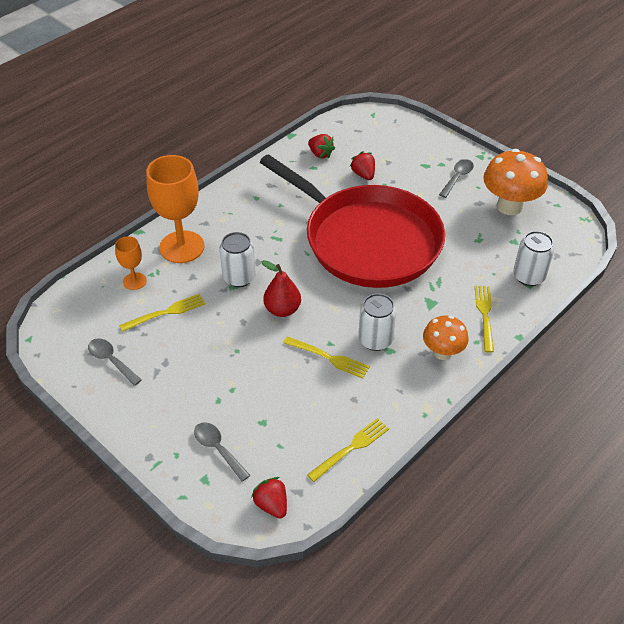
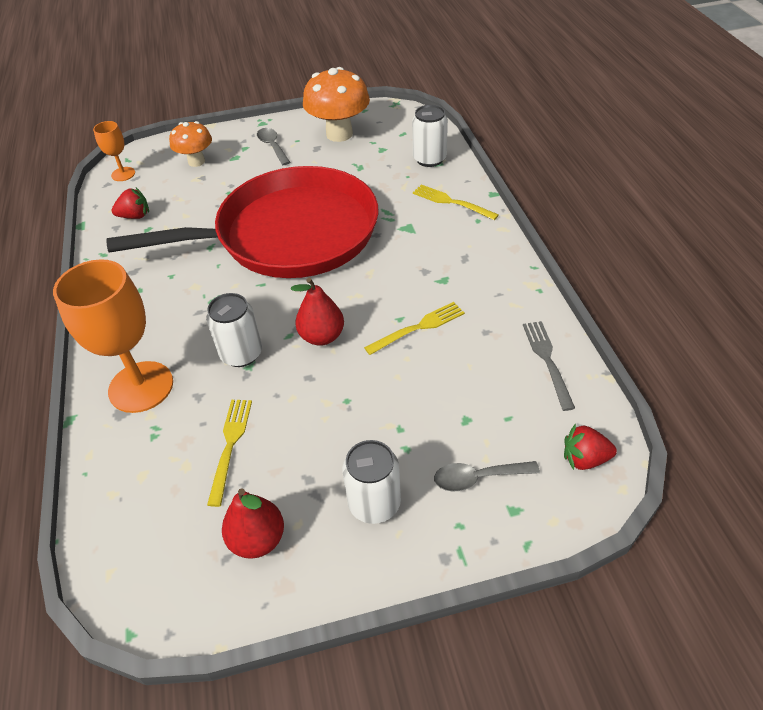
camera: 55 degrees left, 0 degrees up
grey spoon [88,338,142,386] -> red pear [222,488,284,559]
orange goblet [115,236,147,290] -> orange goblet moved to [93,121,135,181]
yellow fork [307,418,389,482] -> grey fork [523,321,575,411]
red strawberry [350,152,375,180] -> none
white can [358,293,396,351] -> white can moved to [342,440,401,524]
orange mushroom [423,315,469,360] -> orange mushroom moved to [169,121,212,167]

